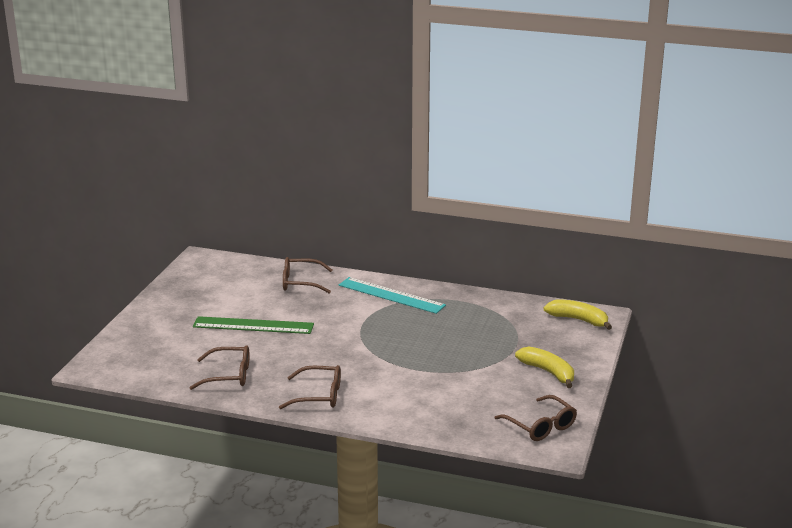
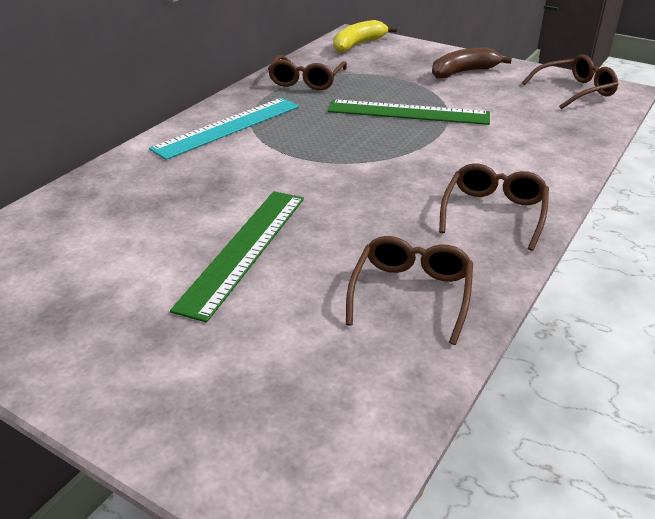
camera: 75 degrees left, 10 degrees up
brown glasses [283,257,332,294] -> brown glasses moved to [268,55,347,90]
yellow banana [515,347,574,388] -> brown banana [432,48,512,78]
none -> green ruler [328,99,490,125]

